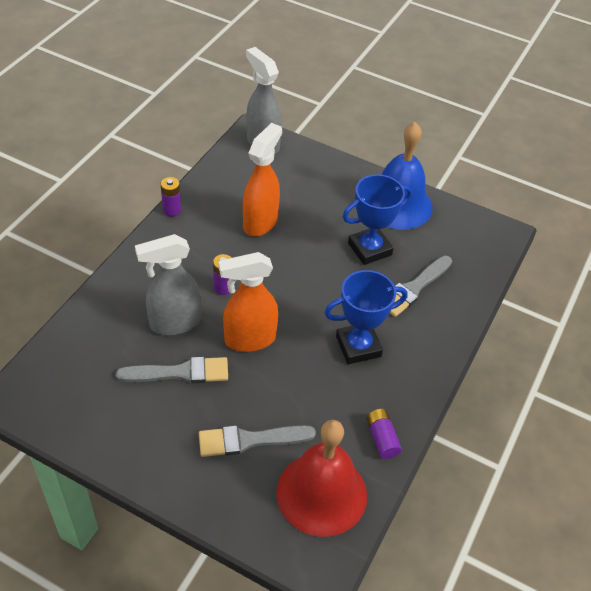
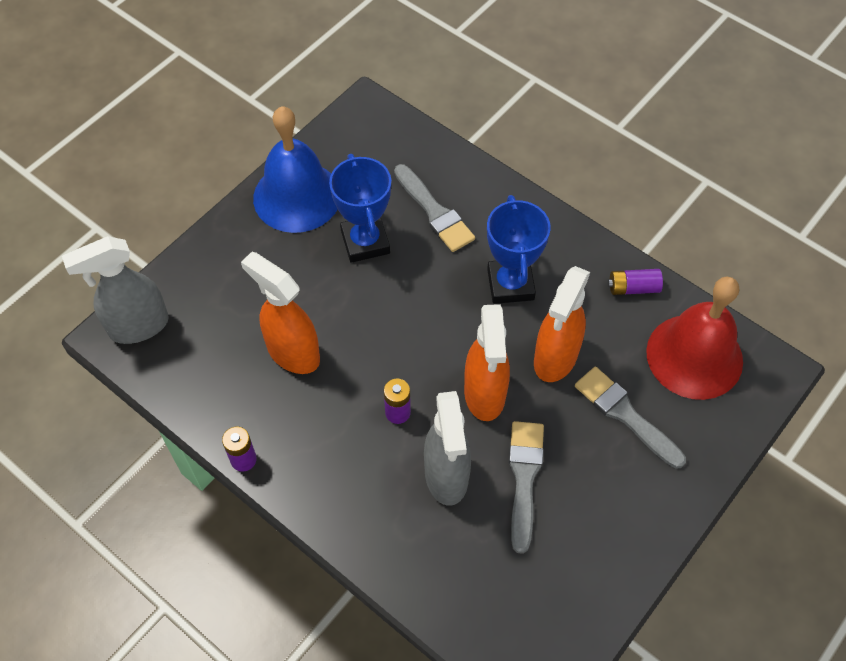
camera: 75 degrees left, 10 degrees up
grey brush [199,425,316,457] -> grey brush turned 135 degrees clockwise [575,367,686,469]
none -> orange spray bottle [534,266,590,382]

